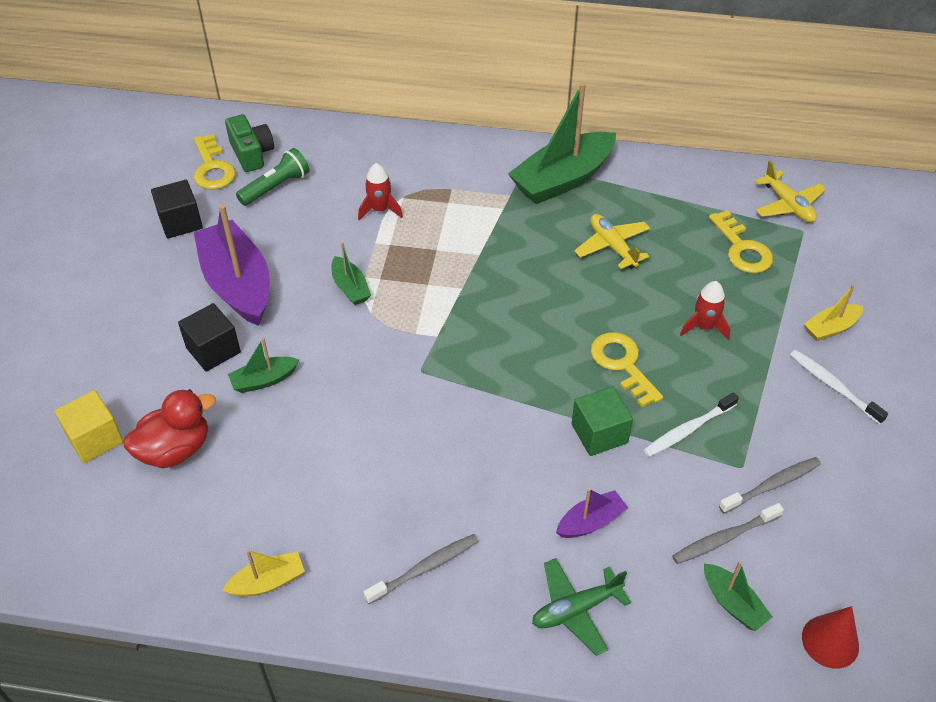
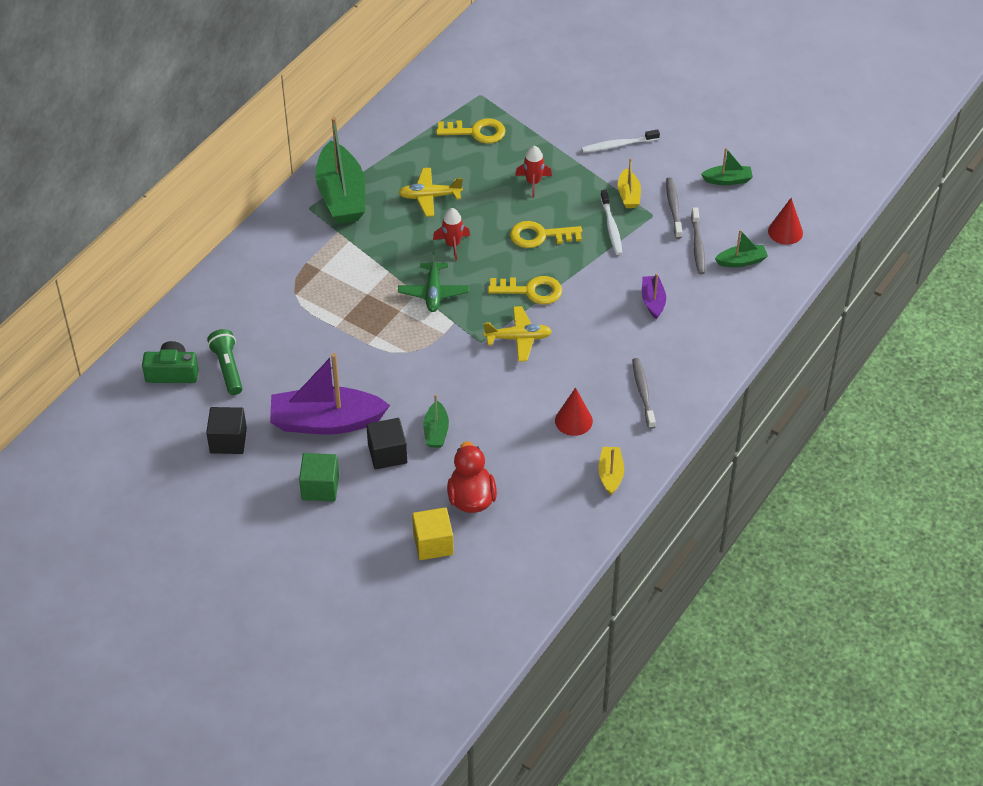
camera: 65 degrees left, 0 degrees up
yellow key [194,134,236,190] -> yellow key moved to [488,276,562,304]
green boat [331,242,371,305] -> green boat moved to [701,148,753,185]
red rocket [358,163,403,220] -> red rocket moved to [433,208,470,260]
green plane [532,558,631,656] -> green plane moved to [398,251,469,312]
green cube [571,386,633,456] -> green cube moved to [299,453,339,501]
yellow plane [755,161,826,223] -> yellow plane moved to [484,306,552,362]
yellow boat [804,285,863,341] -> yellow boat moved to [618,158,641,208]
none -> red cone [555,387,593,436]

